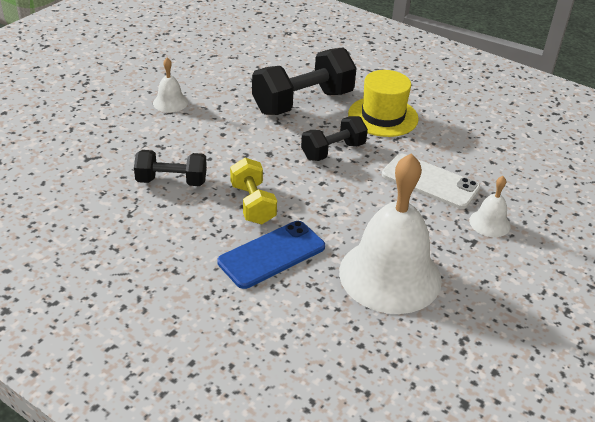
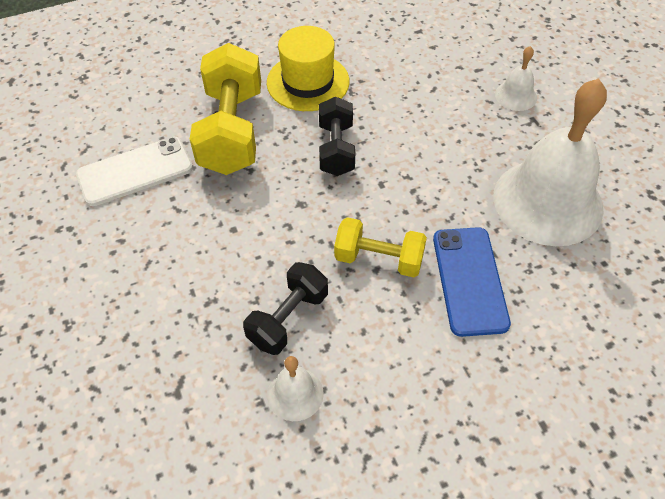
camera: 55 degrees left, 15 degrees up
white bell [153,58,188,112] -> white bell moved to [267,356,324,421]
black dumbbell [252,47,357,115] -> yellow dumbbell [190,43,261,175]
white phone [382,154,480,209] -> white phone moved to [76,137,193,206]

